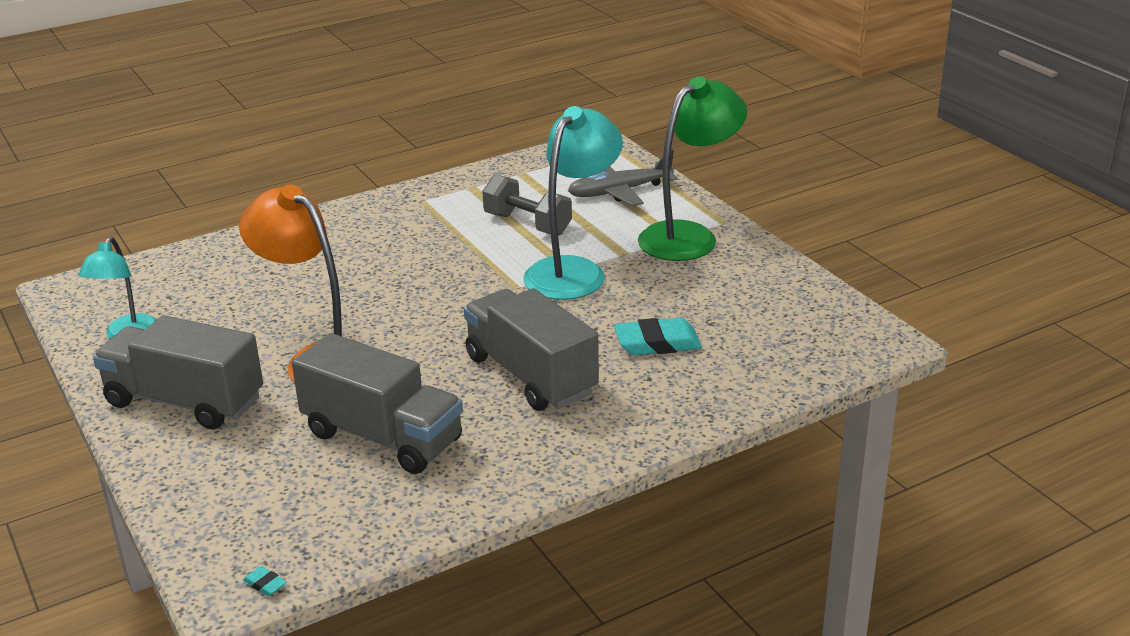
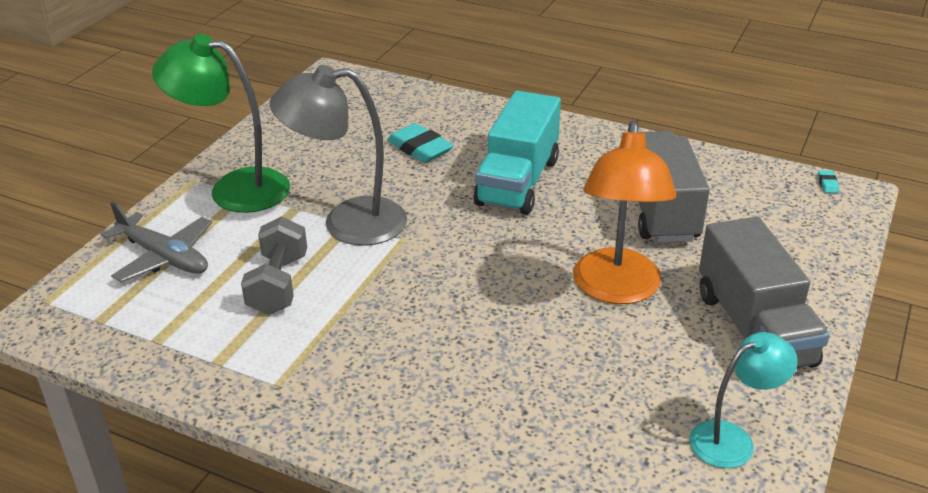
camera: 125 degrees left, 5 degrees up
grey truck [464,288,599,411] -> turquoise truck [473,91,561,215]
turquoise lamp [523,106,623,300] -> grey lamp [269,65,407,246]

